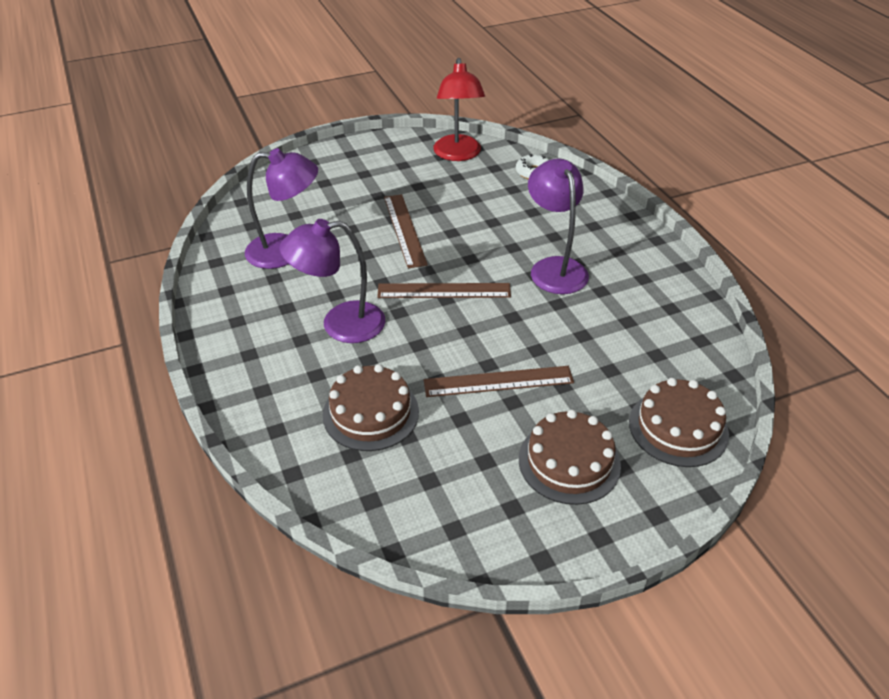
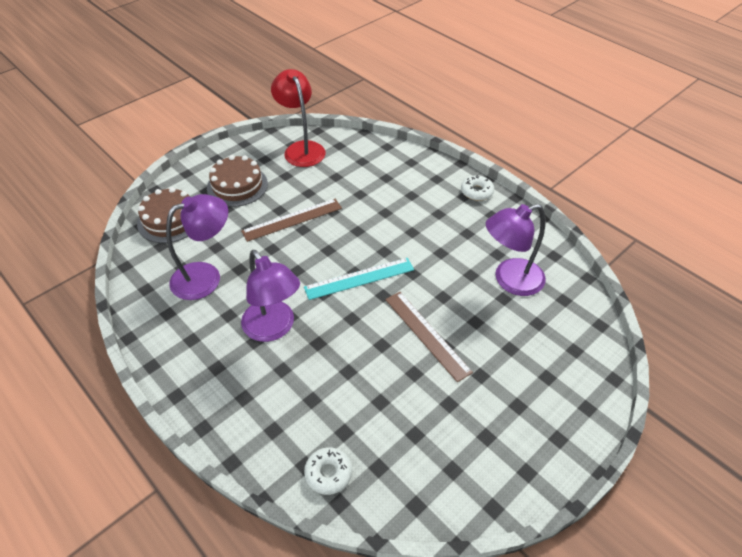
camera: 160 degrees right, 5 degrees up
purple lamp [280,219,385,343] -> purple lamp moved to [166,194,228,300]
brown cake [323,364,419,451] -> none
brown ruler [377,283,511,298] -> turquoise ruler [304,258,414,300]
red lamp [433,58,485,161] -> red lamp moved to [271,69,326,167]
none -> white donut [461,175,494,201]

